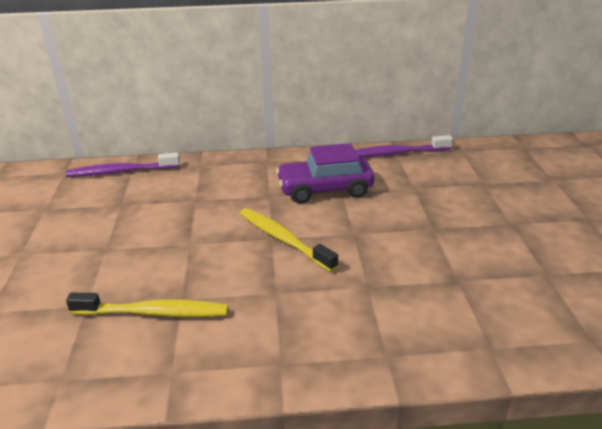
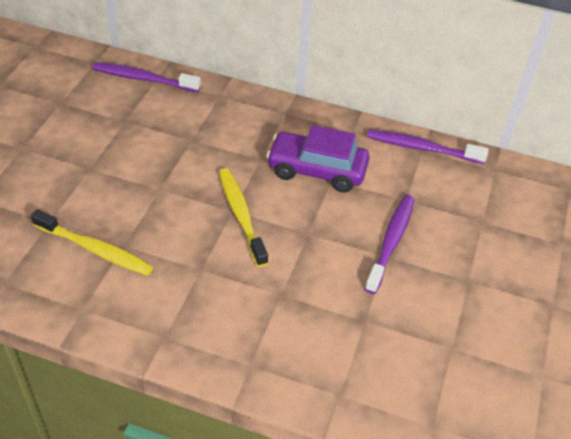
camera: 20 degrees right, 15 degrees up
none -> purple toothbrush [365,195,415,294]

